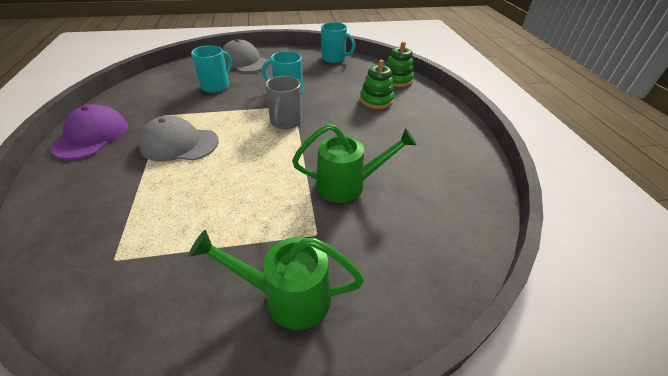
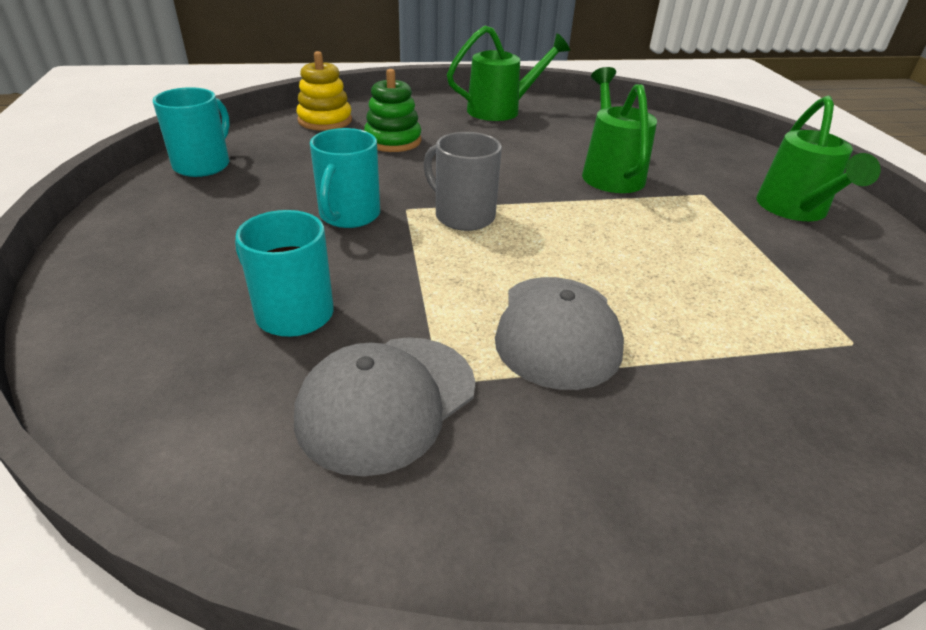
camera: 90 degrees left, 5 degrees down
purple cap [50,104,128,160] -> none
grey cap [222,39,268,72] -> grey cap moved to [294,337,475,476]
grey mug [265,76,302,129] -> grey mug turned 150 degrees counterclockwise [424,132,502,231]
green stacking toy [386,41,414,87] -> yellow stacking toy [296,51,352,131]
none -> green watering can [447,25,570,121]

